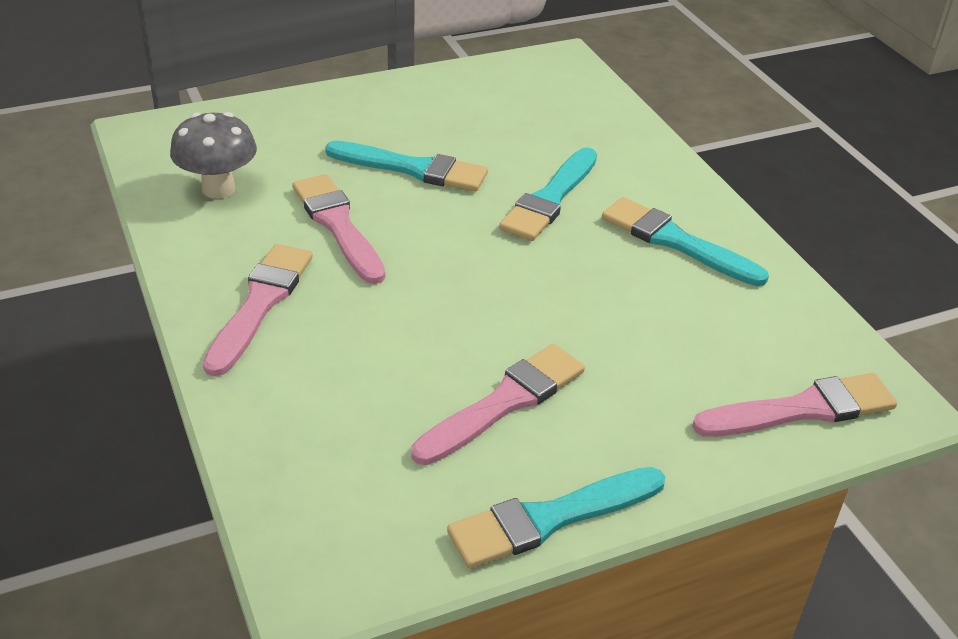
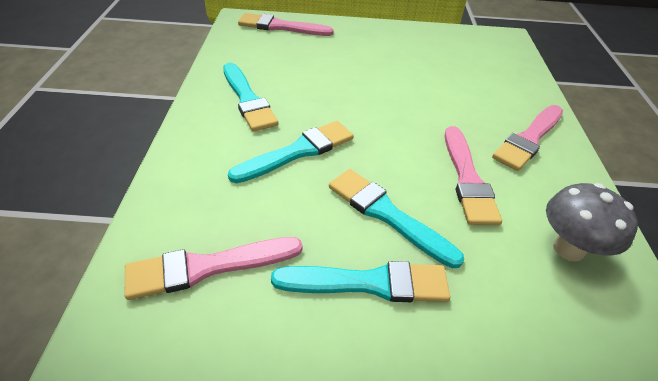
camera: 155 degrees left, 5 degrees up
pink brush [411,344,585,465] -> pink brush moved to [125,237,303,300]
turquoise brush [447,467,665,568] -> turquoise brush moved to [271,261,450,302]

